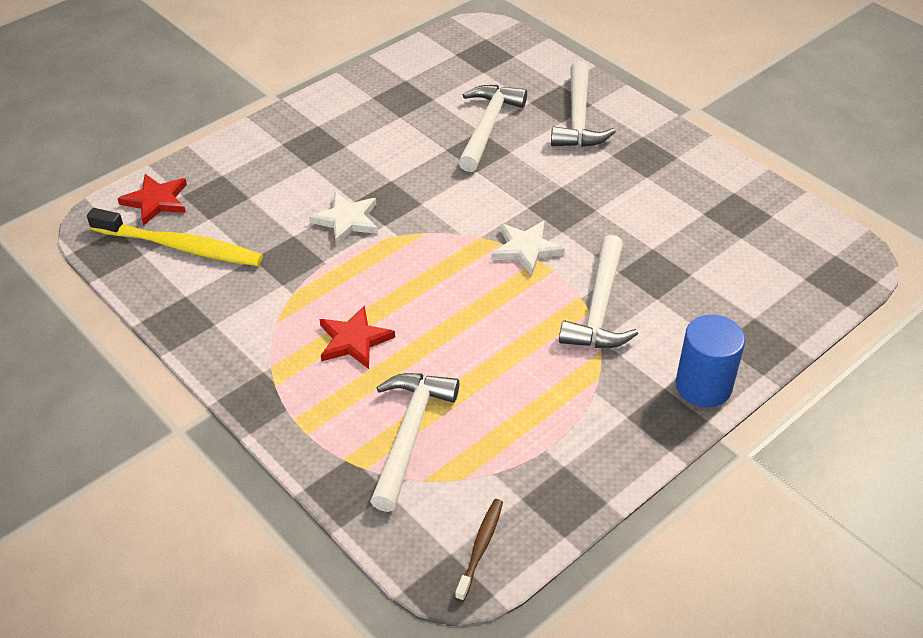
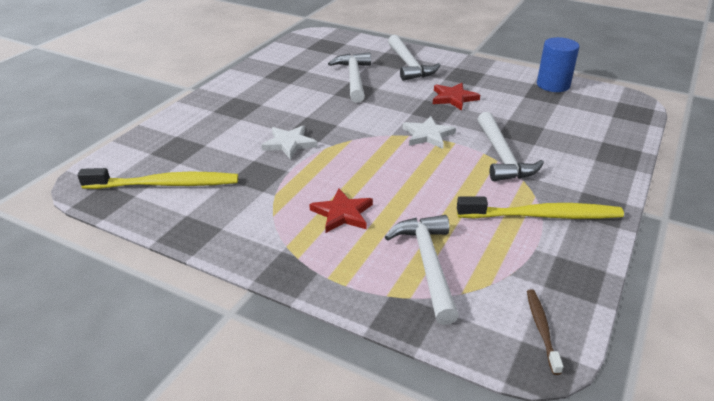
camera: 20 degrees left, 10 degrees down
red star [117,174,187,226] -> red star moved to [433,83,480,111]
blue cylinder [675,314,745,407] -> blue cylinder moved to [537,37,580,92]
none -> yellow toothbrush [457,197,624,219]

